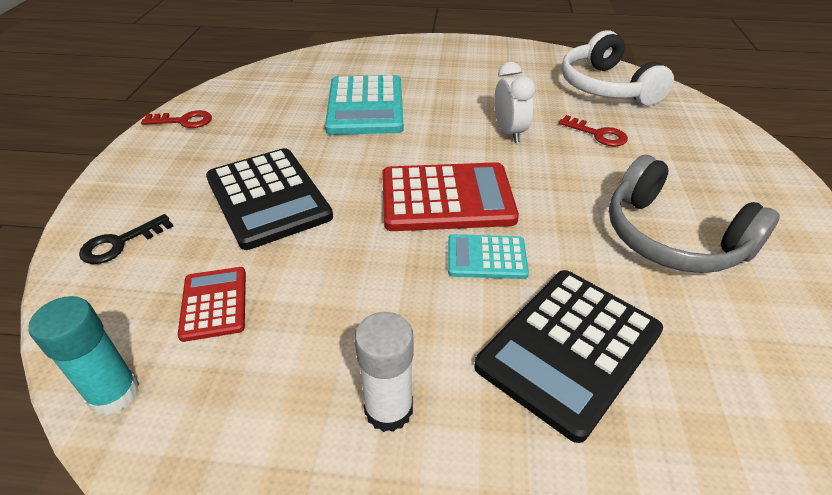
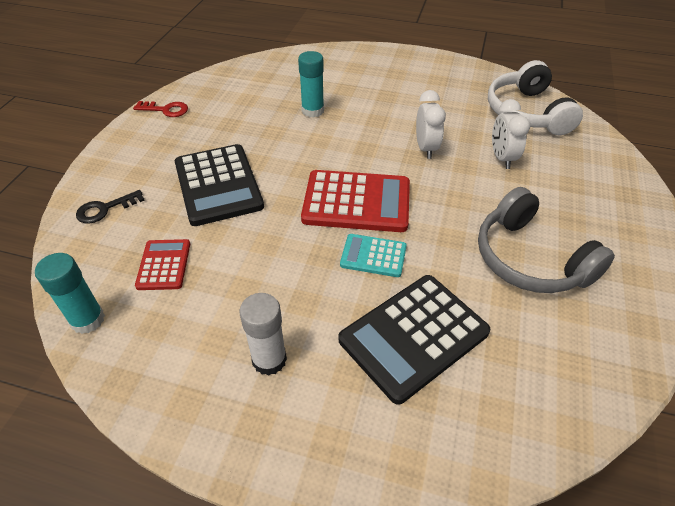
camera: 10 degrees right, 5 degrees up
turquoise calculator [325,75,404,135] -> turquoise glue stick [298,51,324,118]
red key [558,115,628,147] -> white clock [492,99,530,169]

